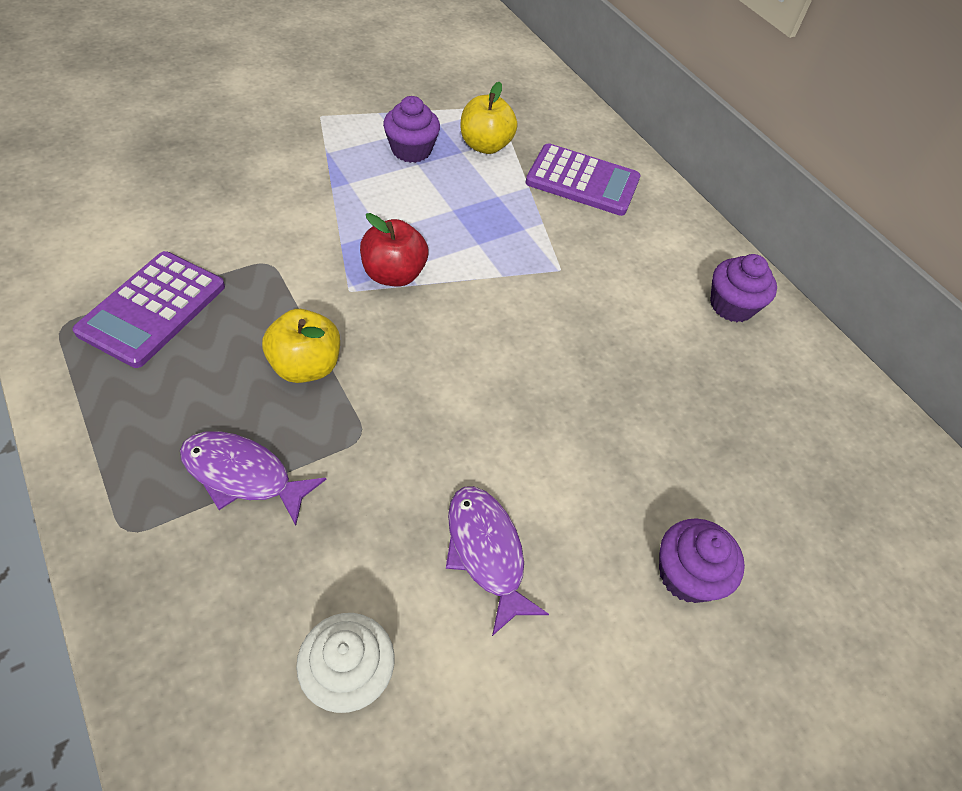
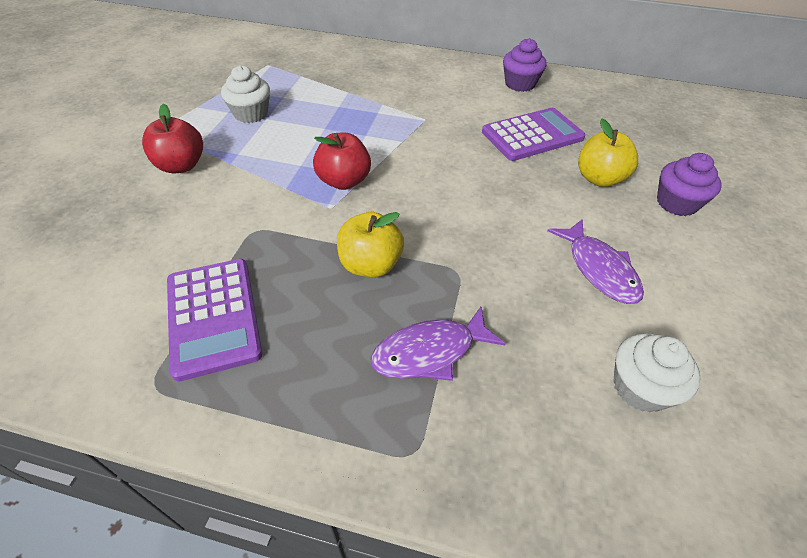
camera: 40 degrees left, 5 degrees down
purple cupcake [383,96,440,163] -> white cupcake [221,66,270,123]
purple fish [446,486,549,636] -> purple fish turned 135 degrees counterclockwise [547,219,644,304]
yellow apple [460,82,517,154] -> yellow apple moved to [578,119,638,187]
purple calculator [525,143,640,216] -> purple calculator moved to [482,108,585,161]
none -> red apple [142,104,203,174]

